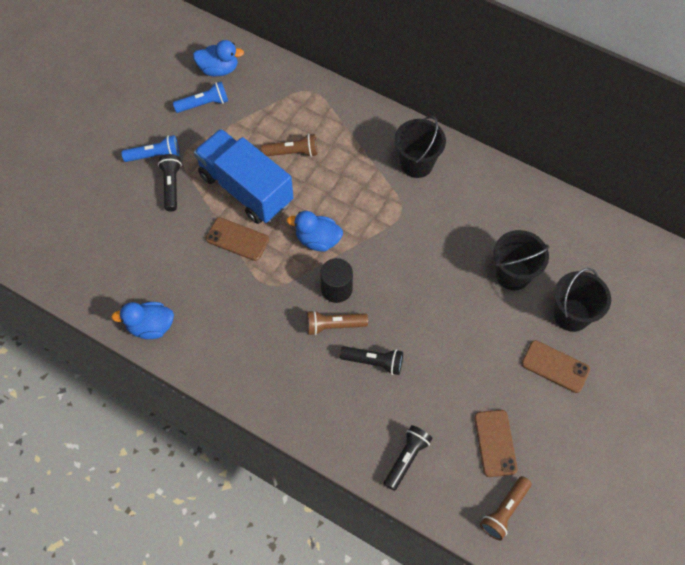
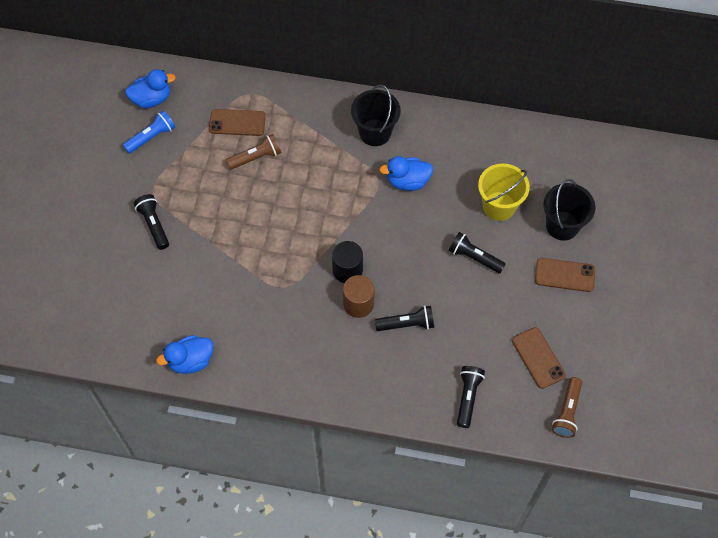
camera: 20 degrees left, 0 degrees up
blue flashlight [122,135,179,162] -> none
blue truck [194,129,293,224] -> none
brown phone [206,218,269,261] -> brown phone moved to [209,109,266,136]
blue duck [287,211,343,251] -> blue duck moved to [379,156,433,191]
brown flashlight [307,310,368,336] -> brown cylinder [343,275,375,318]
black bucket [494,230,549,290] -> yellow bucket [478,164,530,221]
none -> black flashlight [449,232,506,273]

